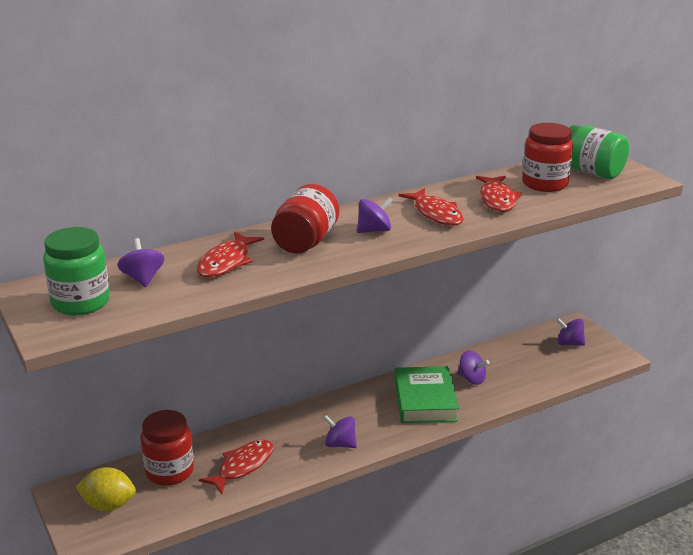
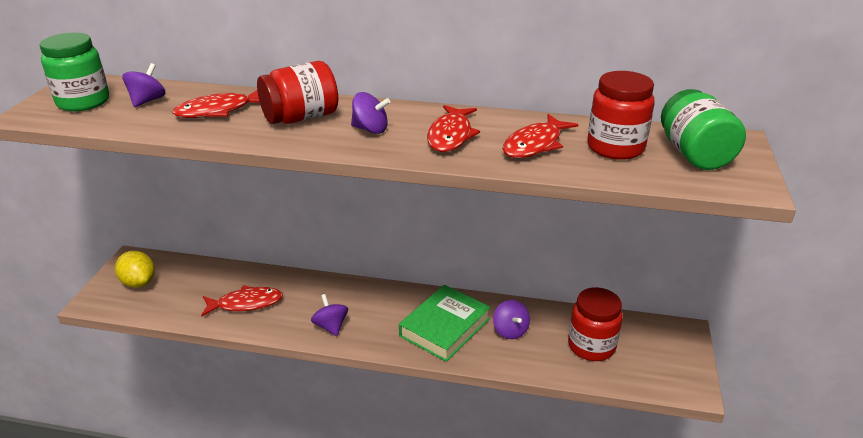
camera: 40 degrees right, 5 degrees up
red jar [140,410,194,486] -> red jar moved to [568,287,623,361]
purple spinning top [556,318,585,346] -> none

